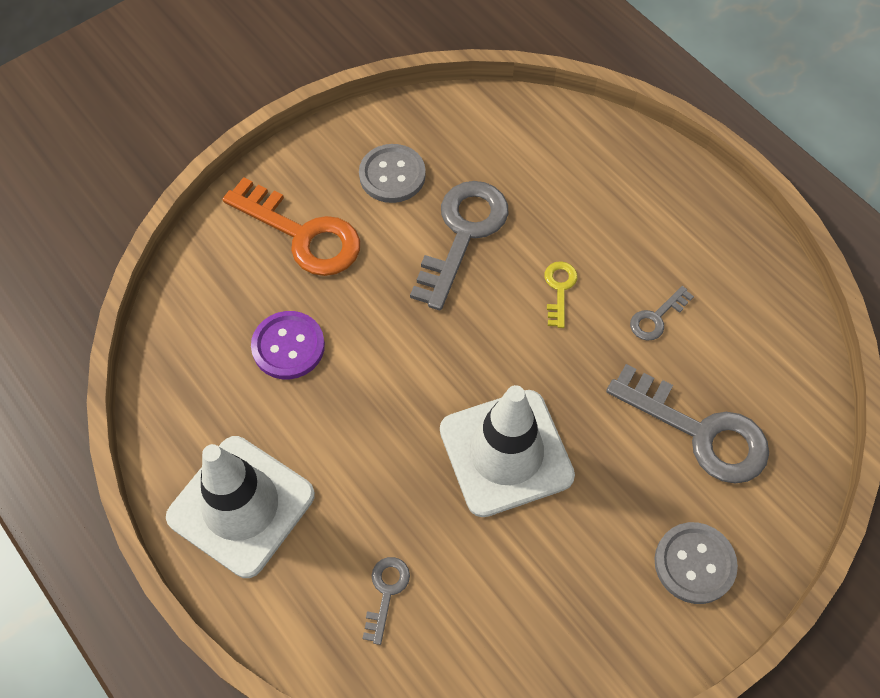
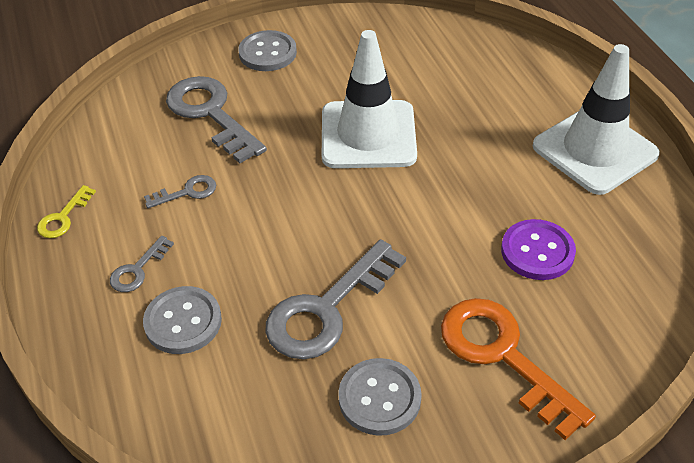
camera: 160 degrees left, 15 degrees down
grey key [362,557,410,645] -> grey key moved to [110,236,174,292]
yellow key [544,261,577,328] -> yellow key moved to [37,185,96,238]
none -> grey button [143,286,222,354]

